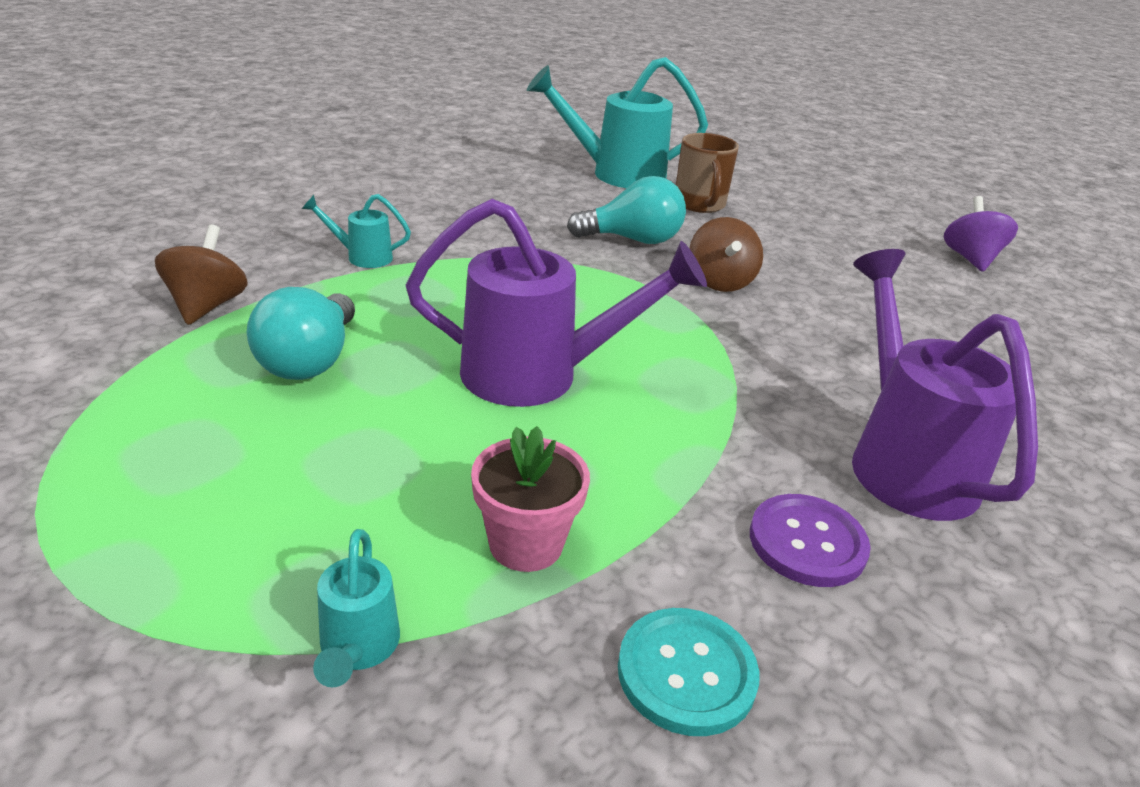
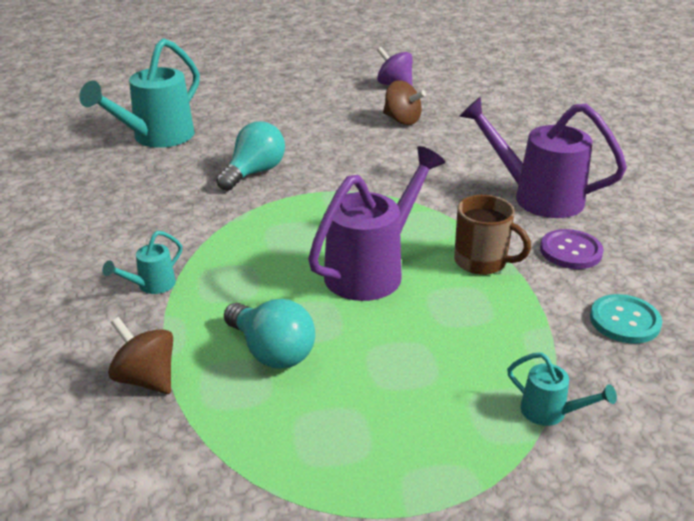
camera: 50 degrees left, 0 degrees up
pink flower pot [471,426,590,572] -> none
brown mug [676,133,739,213] -> brown mug moved to [454,195,531,275]
brown spinning top [689,217,763,292] -> brown spinning top moved to [383,81,426,125]

